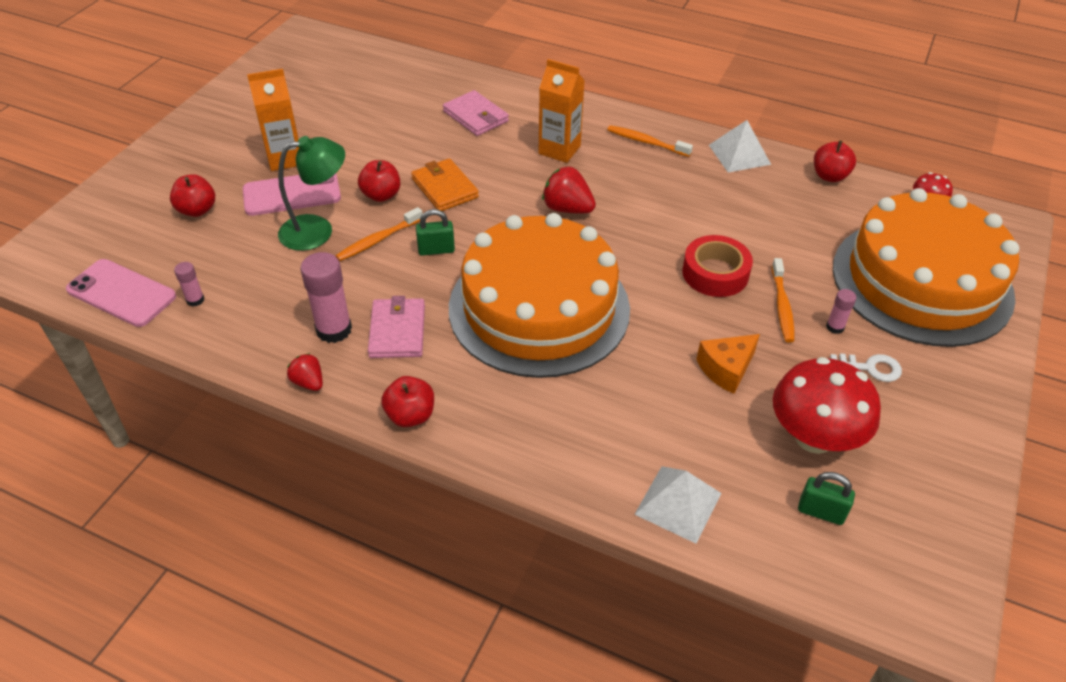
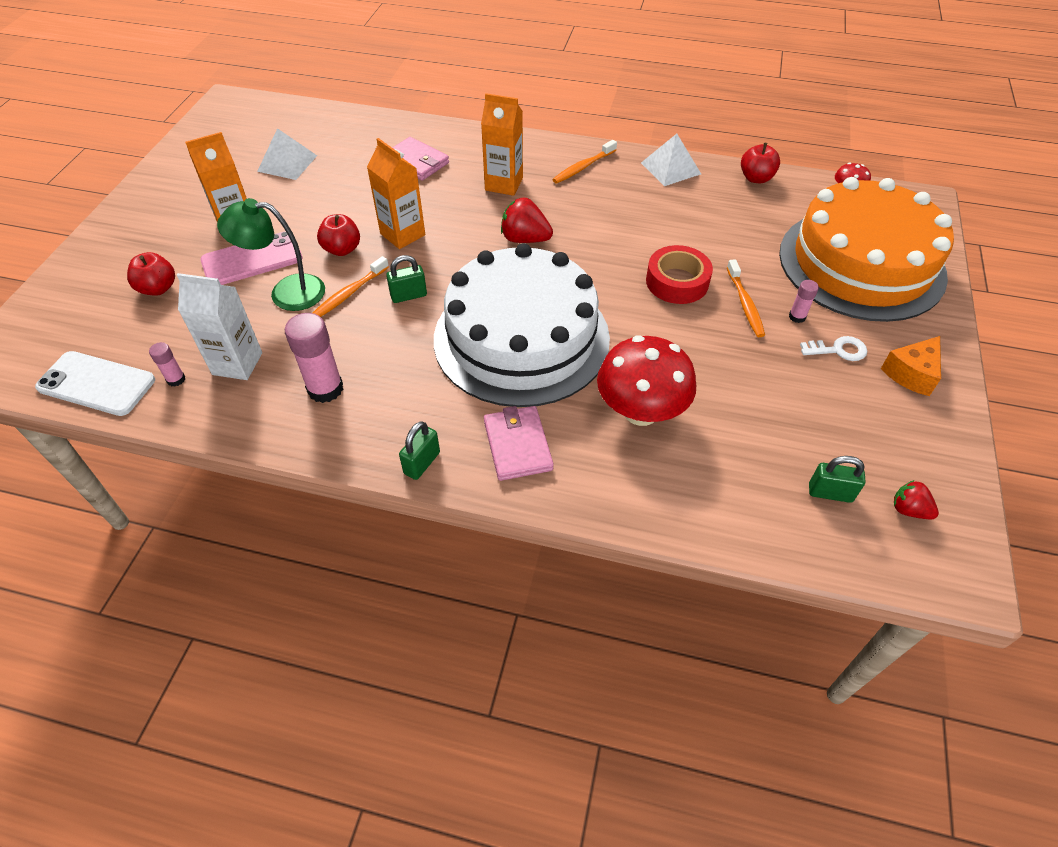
camera: 10 degrees left, 5 degrees up
pink phone [66,259,176,327] -> white phone [35,351,155,416]
green lamp [278,136,345,251] -> green lamp turned 150 degrees counterclockwise [217,198,325,311]
red strawberry [287,353,323,391] -> red strawberry moved to [894,480,939,520]
pink wallet [368,296,425,358] -> pink wallet moved to [484,406,554,481]
red apple [381,376,434,427] -> green padlock [399,421,440,480]
orange wallet [411,158,479,211] -> orange carton [367,138,425,249]
orange cake [449,213,630,378] -> white cake [434,243,610,407]
orange toothbrush [607,125,693,157] -> orange toothbrush turned 60 degrees counterclockwise [552,140,617,184]
white pyramid [634,466,722,544] -> white pyramid moved to [257,128,317,180]
orange cheese [696,334,760,394] -> orange cheese moved to [881,336,941,396]
red mushroom [773,357,881,454] -> red mushroom moved to [597,336,696,426]
none -> white carton [177,273,262,380]

